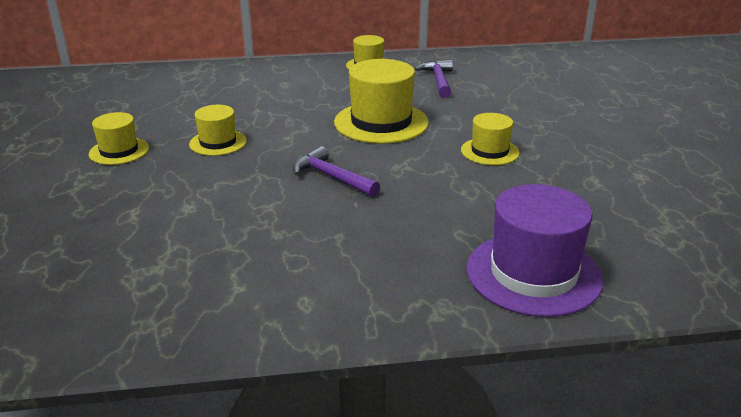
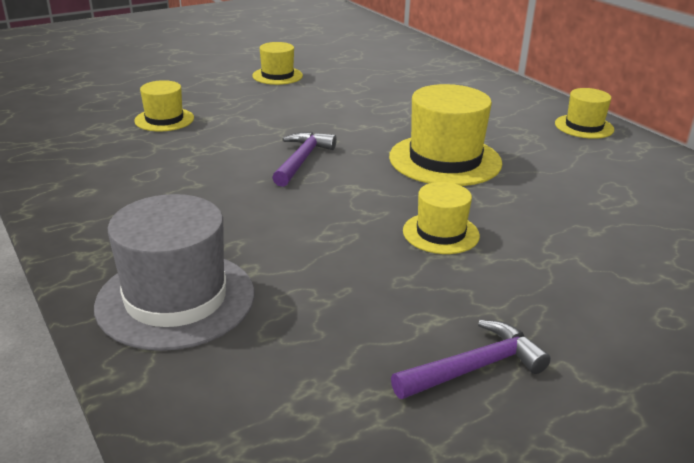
camera: 65 degrees right, 0 degrees up
yellow hat [189,105,247,156] -> yellow hat moved to [134,80,194,131]
purple hammer [415,60,453,98] -> purple hammer moved to [391,320,551,399]
purple hat [467,184,603,317] -> grey hat [94,194,254,351]

